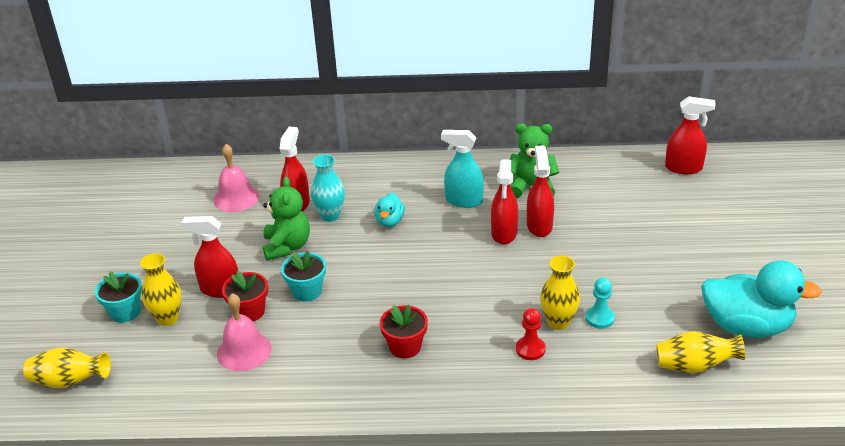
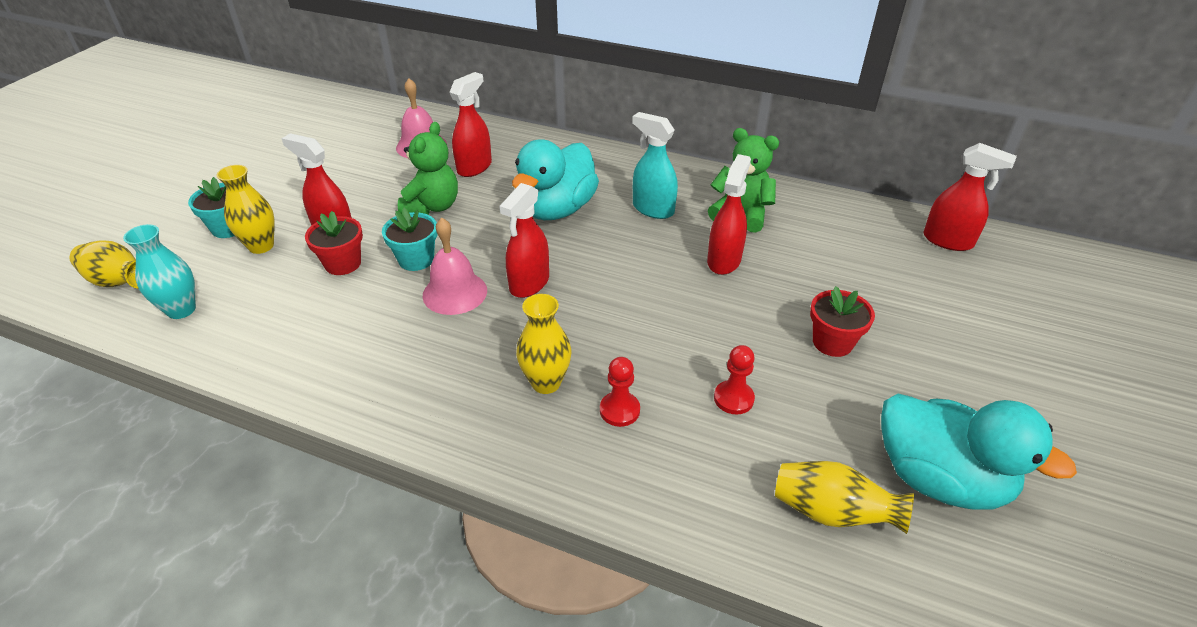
camera: 20 degrees right, 5 degrees up
pink bell [217,293,272,371] -> pink bell moved to [423,218,487,315]
turquoise vase [310,154,345,222] -> turquoise vase moved to [123,224,196,319]
turquoise duck [374,193,405,227] -> turquoise duck [512,139,599,220], size x2.03
red flower pot [380,305,428,359] -> red flower pot moved to [810,286,875,357]
red spray bottle [491,159,518,245] -> red spray bottle moved to [499,183,549,298]
yellow vase [540,256,580,330] -> yellow vase moved to [516,294,571,394]
turquoise pawn [585,278,615,329] -> red pawn [714,345,755,414]

